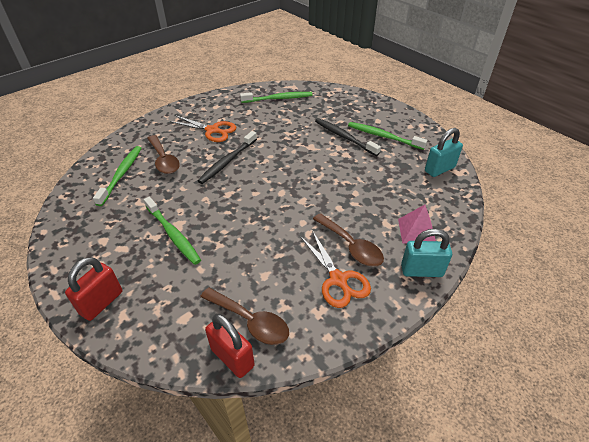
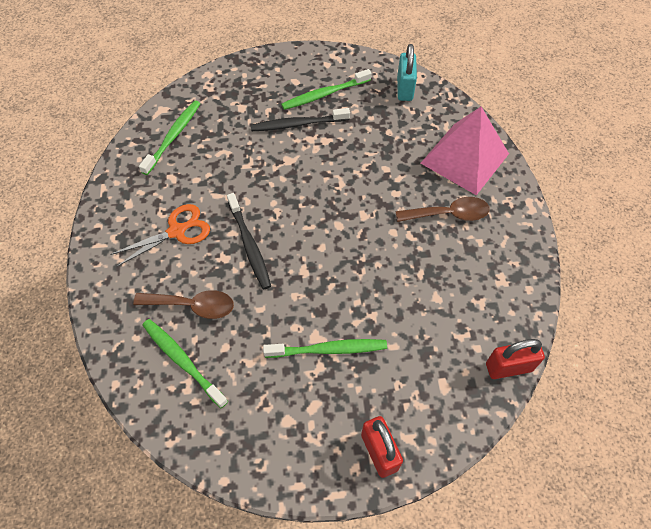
camera: 55 degrees left, 15 degrees up
brown spoon [200,287,289,345] -> none
orange scissors [300,231,371,308] -> none
pink pyramid [398,205,436,244] -> pink pyramid [421,107,509,195], size x1.93
turquoise padlock [401,229,452,277] -> none

